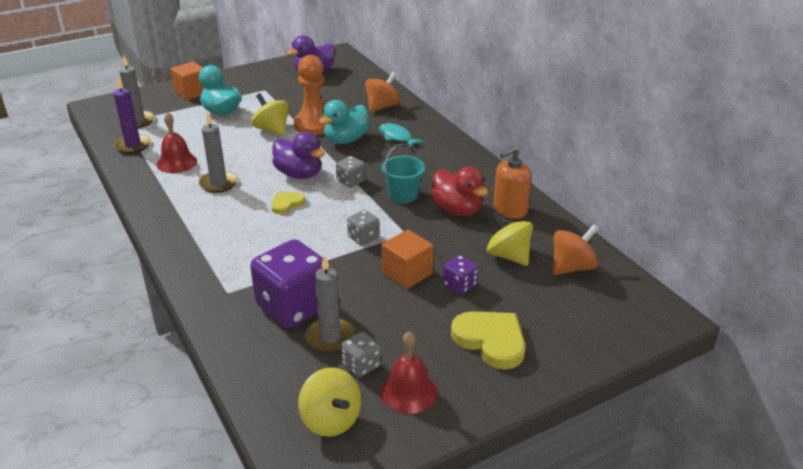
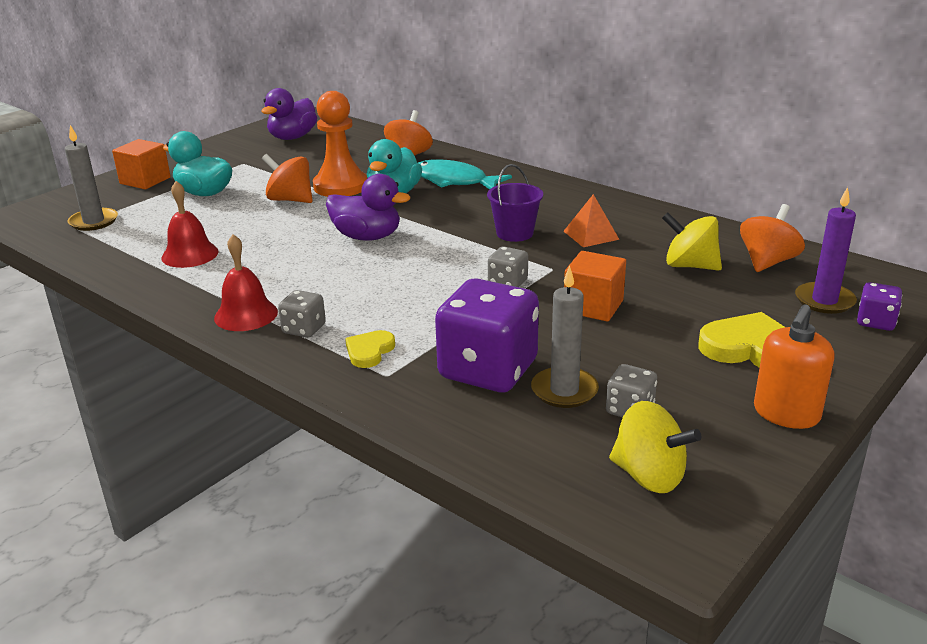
camera: 20 degrees left, 5 degrees down
purple candle [114,77,151,154] -> purple candle moved to [795,187,857,314]
grey candle [199,112,238,193] -> none
yellow spinning top [252,93,289,136] -> orange spinning top [262,154,313,203]
yellow heart [271,192,305,214] -> yellow heart moved to [345,330,395,368]
grey dice [336,156,366,188] -> grey dice moved to [278,290,326,338]
turquoise fish [379,123,424,149] -> turquoise fish [418,159,512,190], size x1.52
red bell [380,331,438,414] -> red bell moved to [214,234,278,331]
turquoise bucket [382,143,425,203] -> purple bucket [487,164,543,242]
red duck [431,167,488,216] -> orange pyramid [564,194,620,247]
purple dice [443,255,478,294] -> purple dice moved to [857,282,902,331]
orange soap dispenser [494,147,531,219] -> orange soap dispenser moved to [754,305,834,429]

